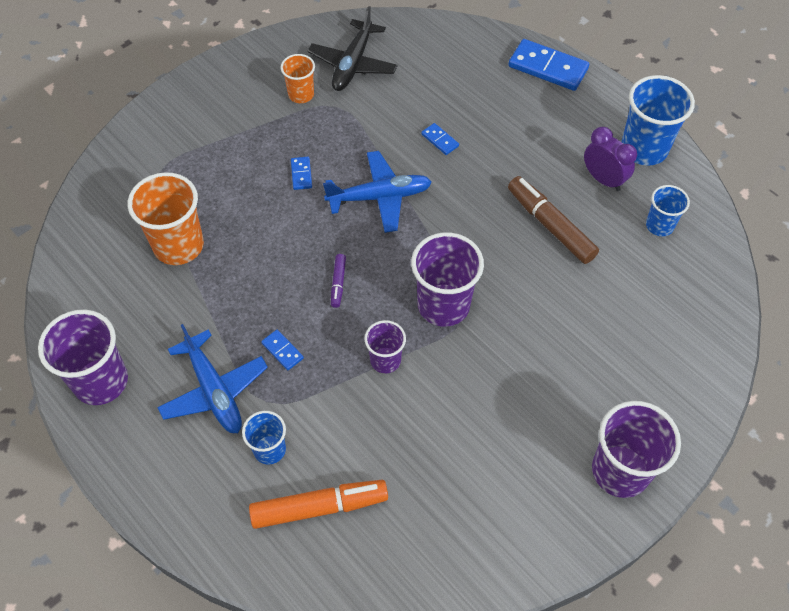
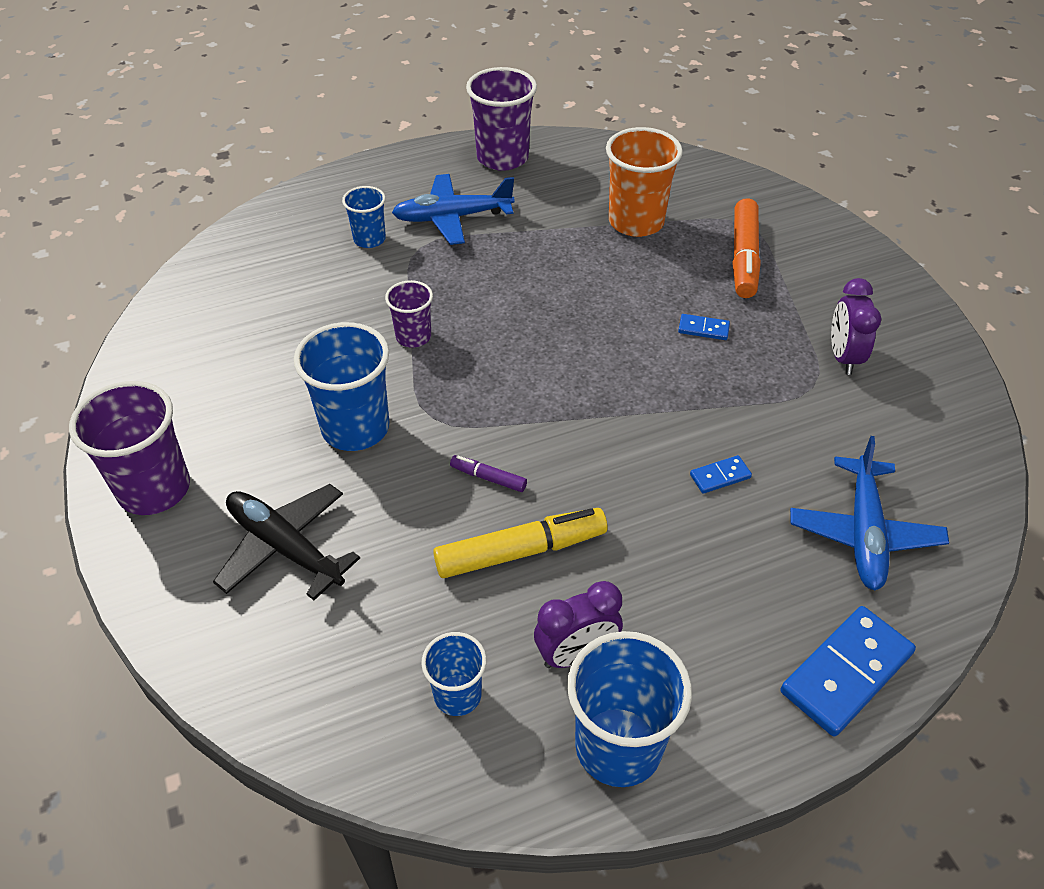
camera: 110 degrees right, 10 degrees down
orange marker [249,480,388,529] -> orange marker moved to [732,198,761,298]
blue domino [261,330,304,370] -> none
orange cup [281,54,315,103] -> purple clock [831,278,881,375]
black plane [308,6,398,91] -> black plane moved to [213,484,360,600]
blue plane [323,151,432,233] -> blue plane moved to [790,436,949,590]
purple marker [331,254,346,308] -> purple marker moved to [450,455,527,492]
purple cup [411,232,484,327] -> none
brown marker [508,176,599,264] -> yellow marker [433,508,607,578]
none -> blue cup [294,322,389,451]

